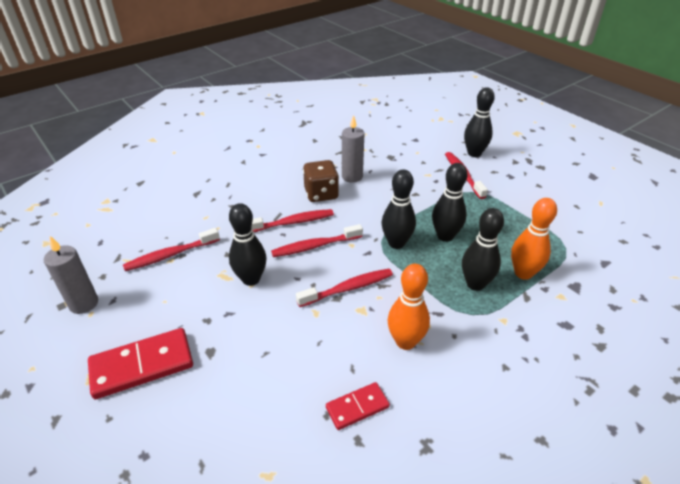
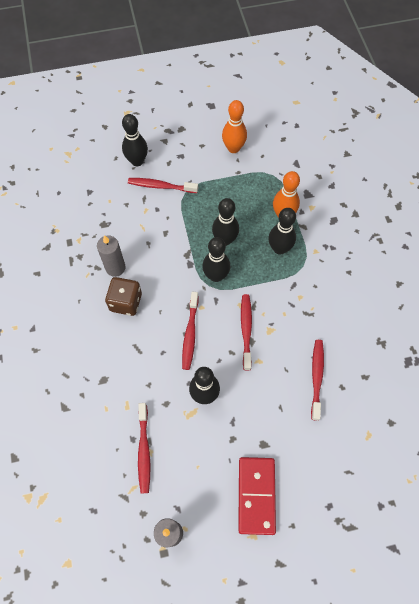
camera: 65 degrees left, 25 degrees up
red toothbrush [251,209,334,232] -> red toothbrush moved to [311,340,324,421]
red domino [326,382,390,430] -> none
orange bowling pin [387,264,430,350] -> orange bowling pin moved to [222,100,247,153]

